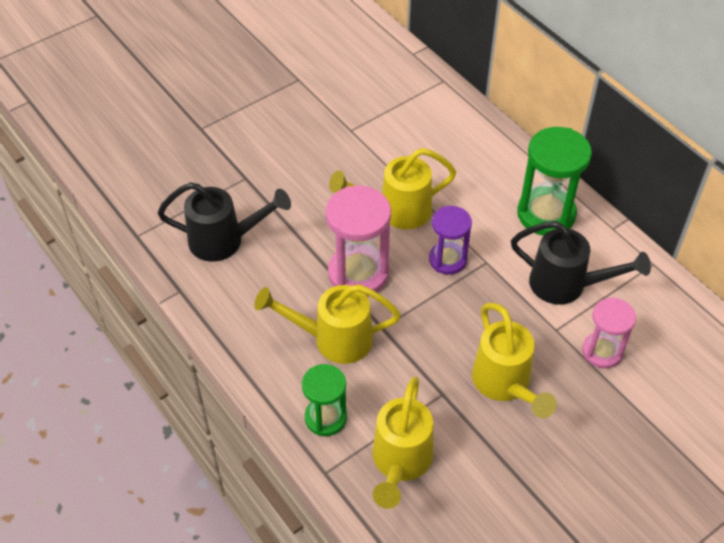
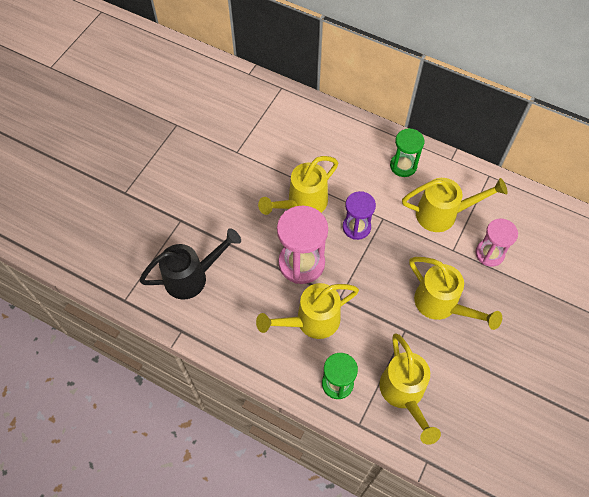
camera: 25 degrees left, 10 degrees up
black watering can [511,221,651,305] -> yellow watering can [402,178,508,232]
green hourglass [517,127,592,236] -> green hourglass [390,128,425,177], size x0.63

